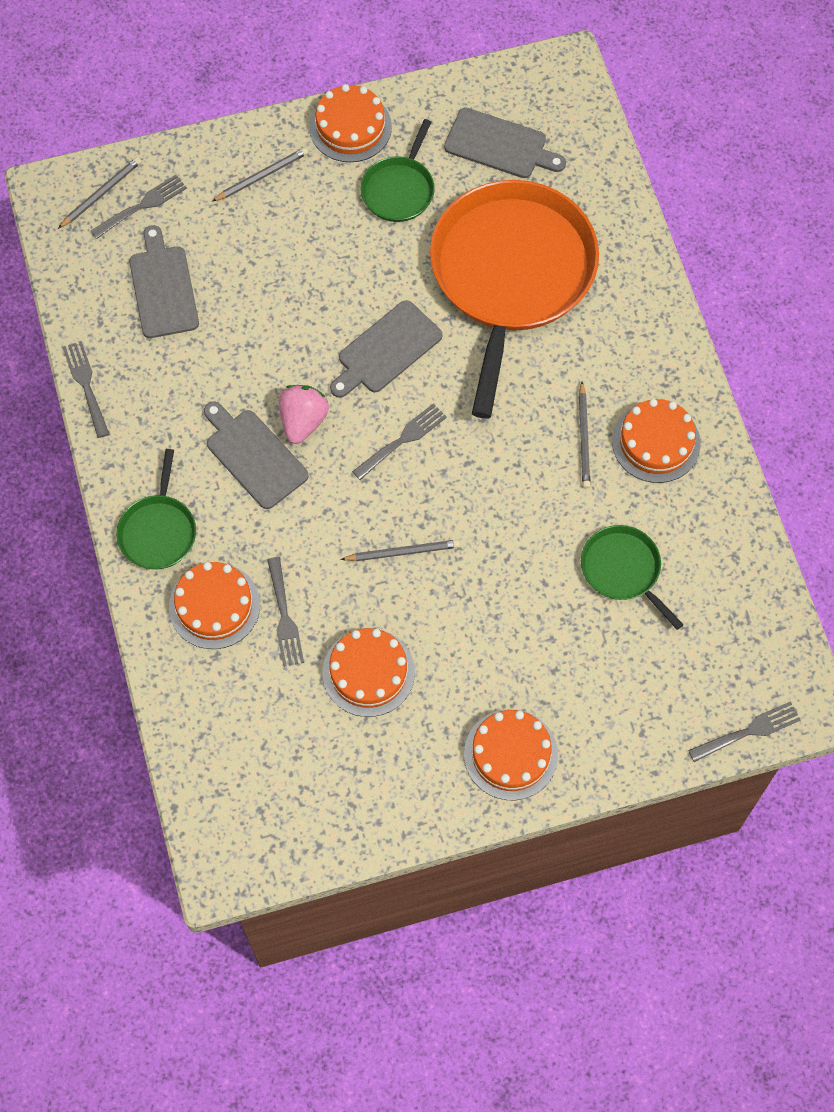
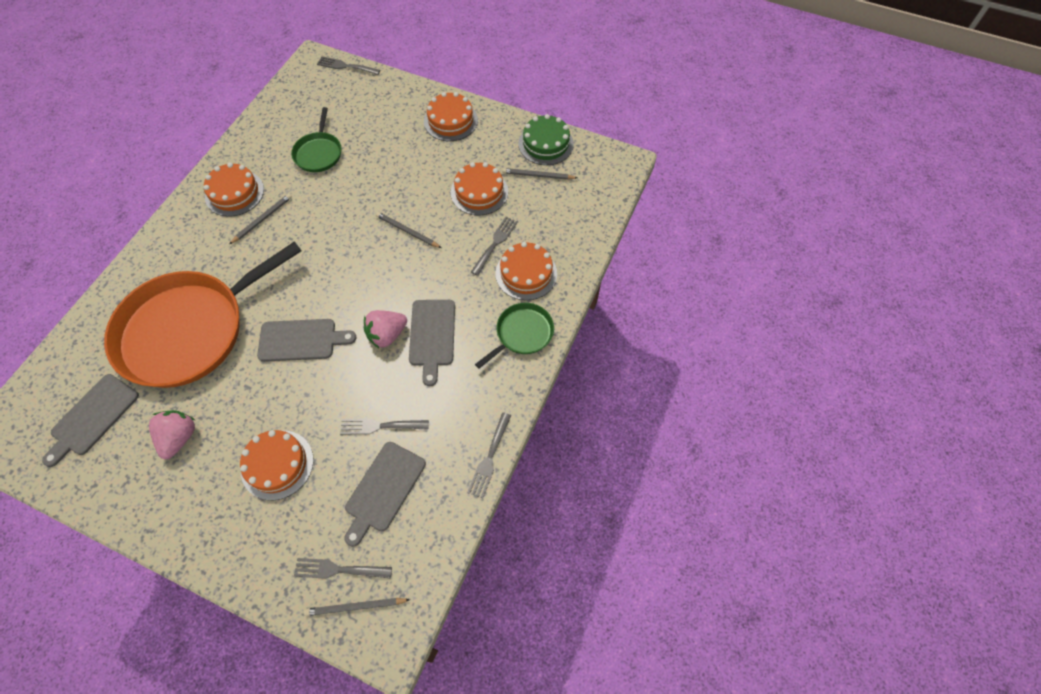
camera: 140 degrees left, 5 degrees down
grey pencil [212,147,308,202] -> grey pencil moved to [502,168,577,180]
orange cake [309,84,392,162] -> orange cake moved to [240,430,314,500]
grey fork [352,403,447,480] -> grey fork moved to [340,418,429,435]
green pan [360,119,435,222] -> pink strawberry [149,410,195,459]
grey cutting board [444,108,566,178] -> grey cutting board turned 120 degrees counterclockwise [42,374,139,467]
none -> green cake [518,114,574,165]

